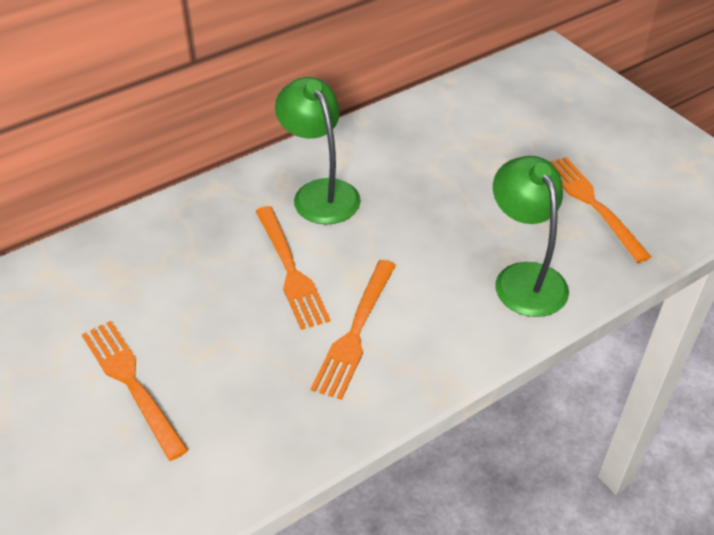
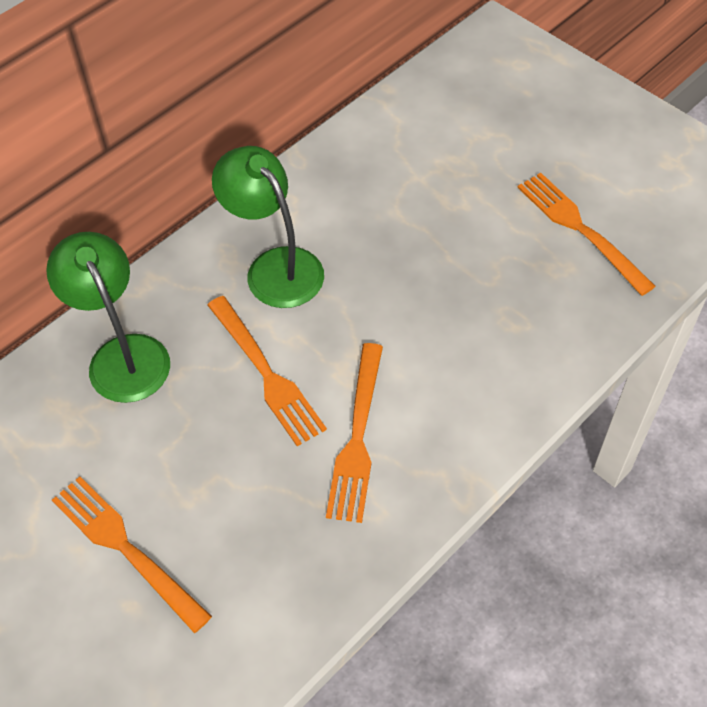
camera: 10 degrees left, 10 degrees up
green lamp [493,156,569,317] -> green lamp moved to [46,232,170,403]

